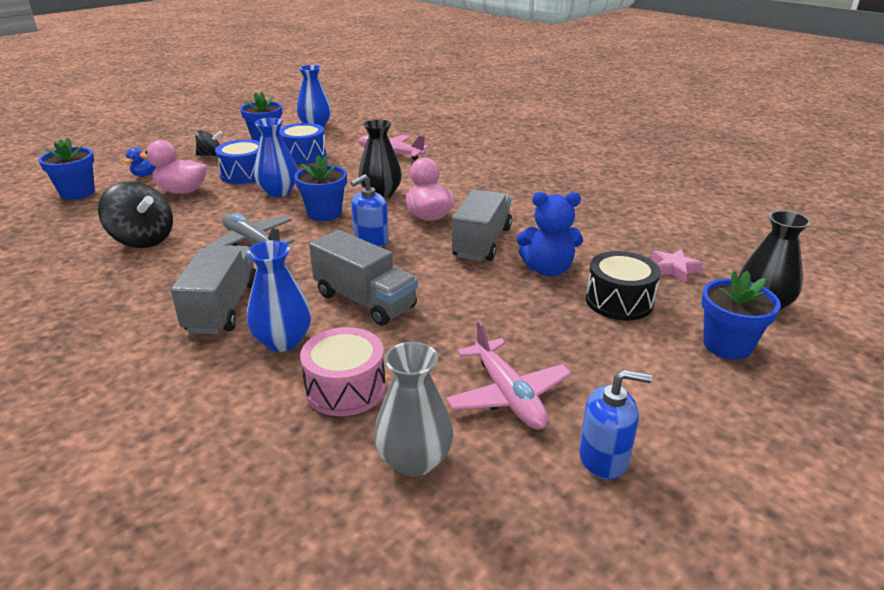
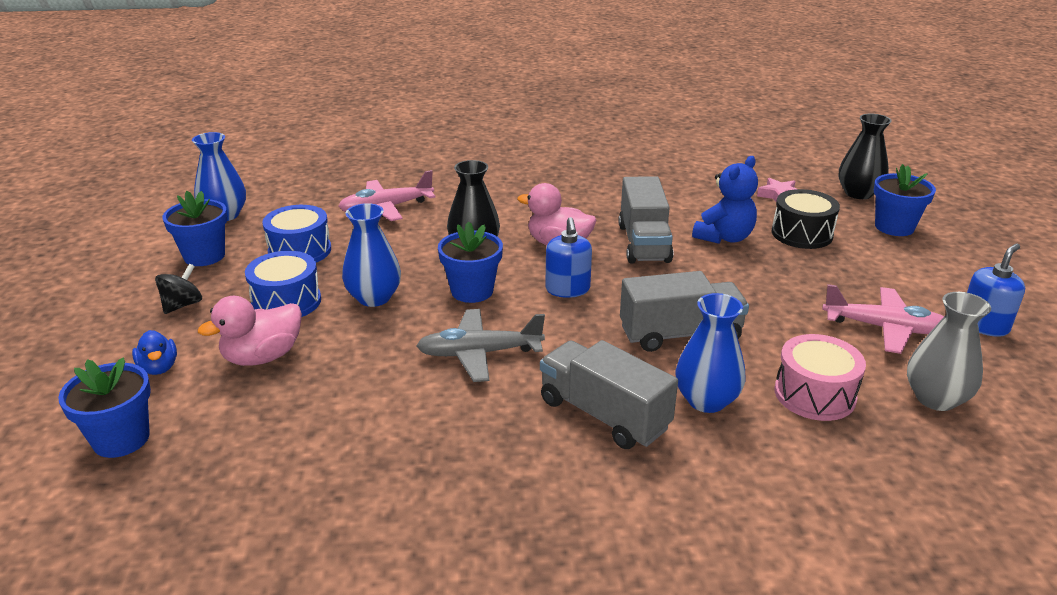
camera: 50 degrees left, 0 degrees up
black spinning top [98,181,173,248] -> none
grey truck [452,190,512,261] -> grey truck turned 150 degrees counterclockwise [619,176,674,263]

